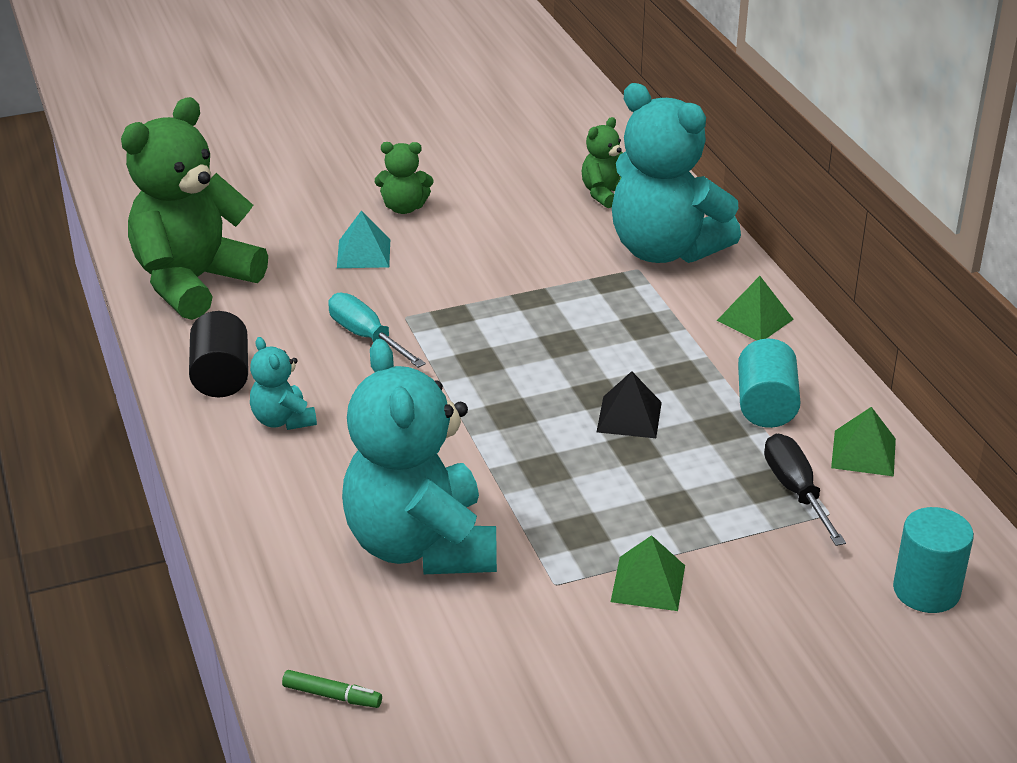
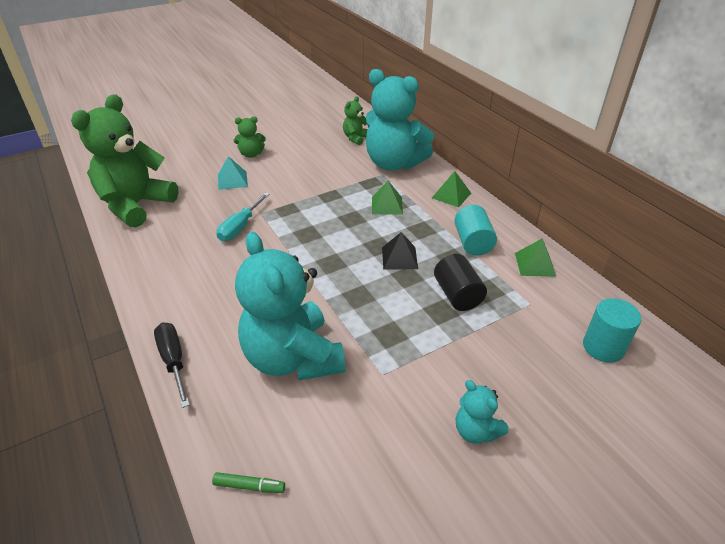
camera: 10 degrees left, 5 degrees up
black cylinder [189,311,248,397] -> black cylinder moved to [434,254,487,311]
turquoise teddy bear [250,337,317,430] -> turquoise teddy bear moved to [456,380,508,444]
turquoise screwdriver [328,293,426,368] -> turquoise screwdriver turned 105 degrees counterclockwise [217,192,269,242]
green pyramid [611,535,685,611] -> green pyramid moved to [372,181,403,215]
black screwdriver [764,434,846,546] -> black screwdriver moved to [154,322,190,408]

